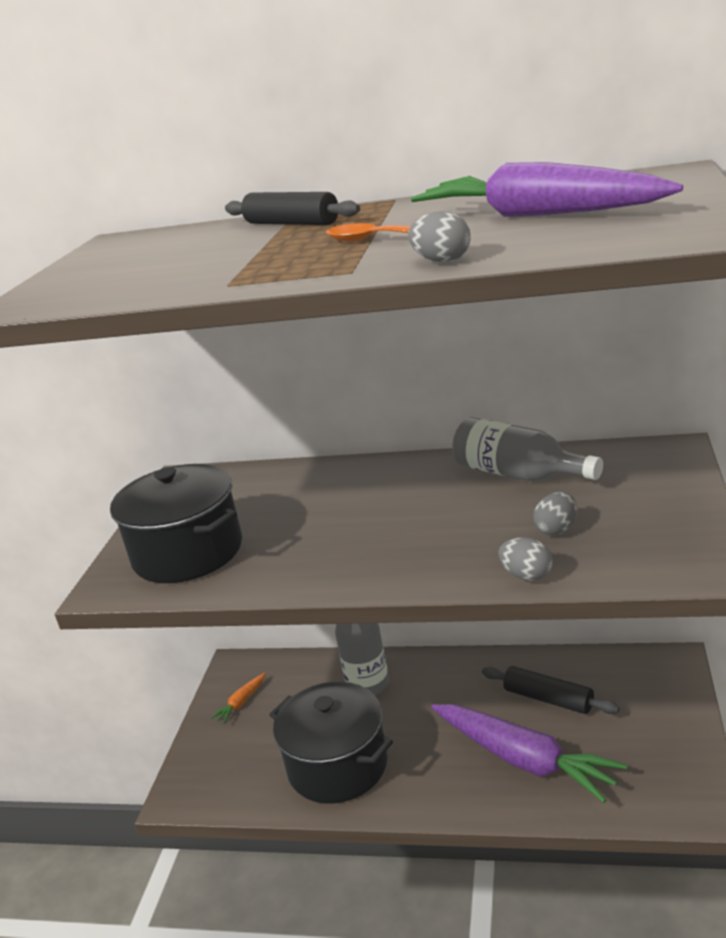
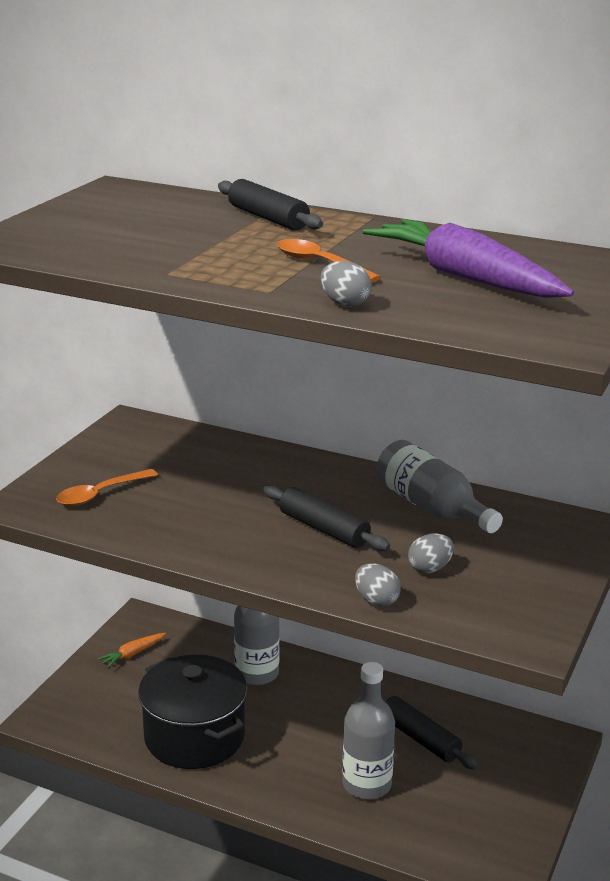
camera: 10 degrees right, 0 degrees up
black pot [110,464,242,583] -> orange spoon [56,469,158,506]
purple carrot [431,704,627,803] -> grey bottle [342,662,395,799]
none -> black rolling pin [263,485,390,551]

